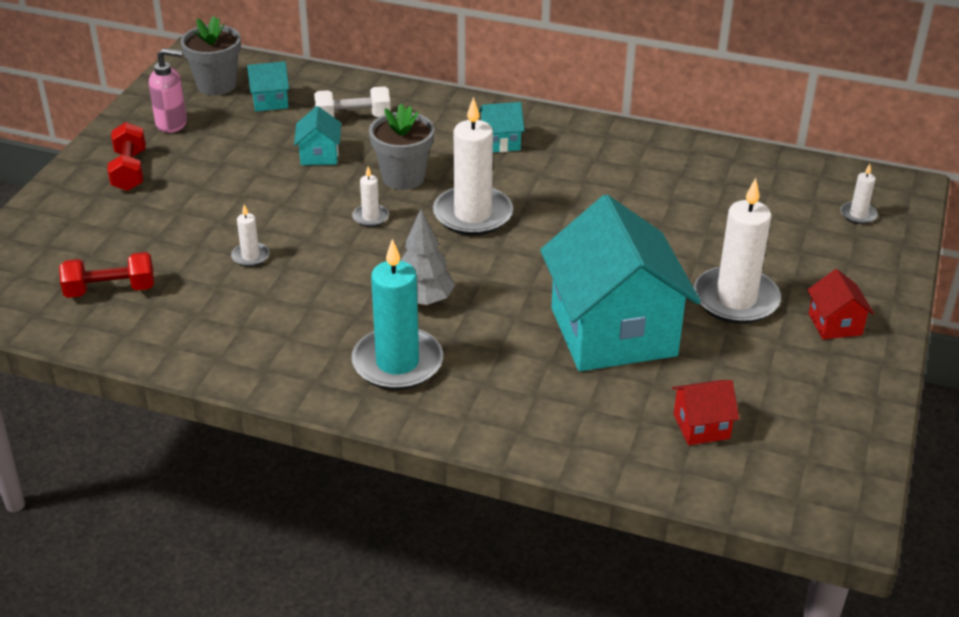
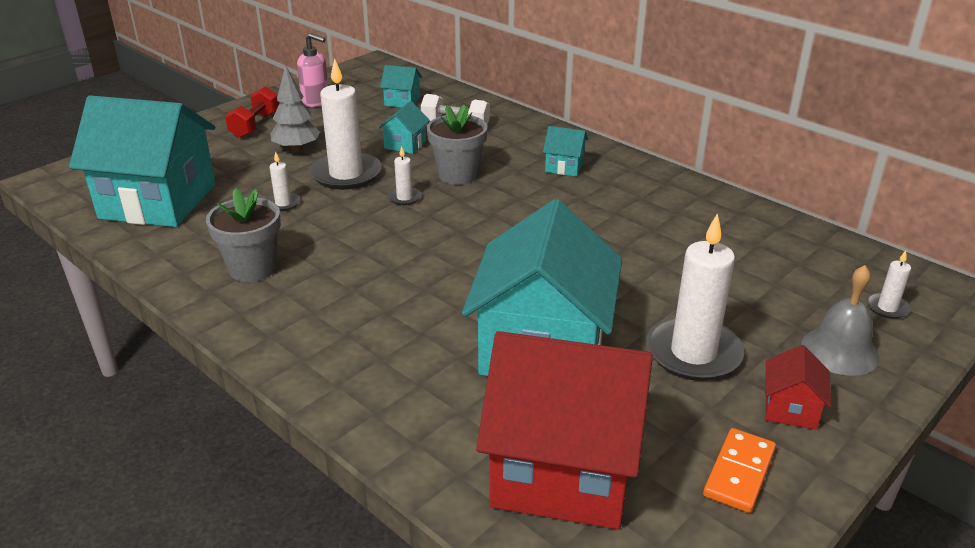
camera: 25 degrees right, 5 degrees down
red dumbbell [59,252,154,298] -> turquoise house [69,95,216,227]
grey flower pot [180,16,241,95] -> grey flower pot moved to [206,188,281,282]
turquoise candle [351,239,443,390] -> none
grey tree [400,209,455,306] -> grey tree moved to [270,65,320,152]
white candle [433,97,513,236] -> white candle moved to [310,59,382,190]
red house [672,380,739,445] -> red house [476,331,653,530], size x2.42
none -> orange domino [703,428,776,513]
none -> grey bell [801,265,879,376]

